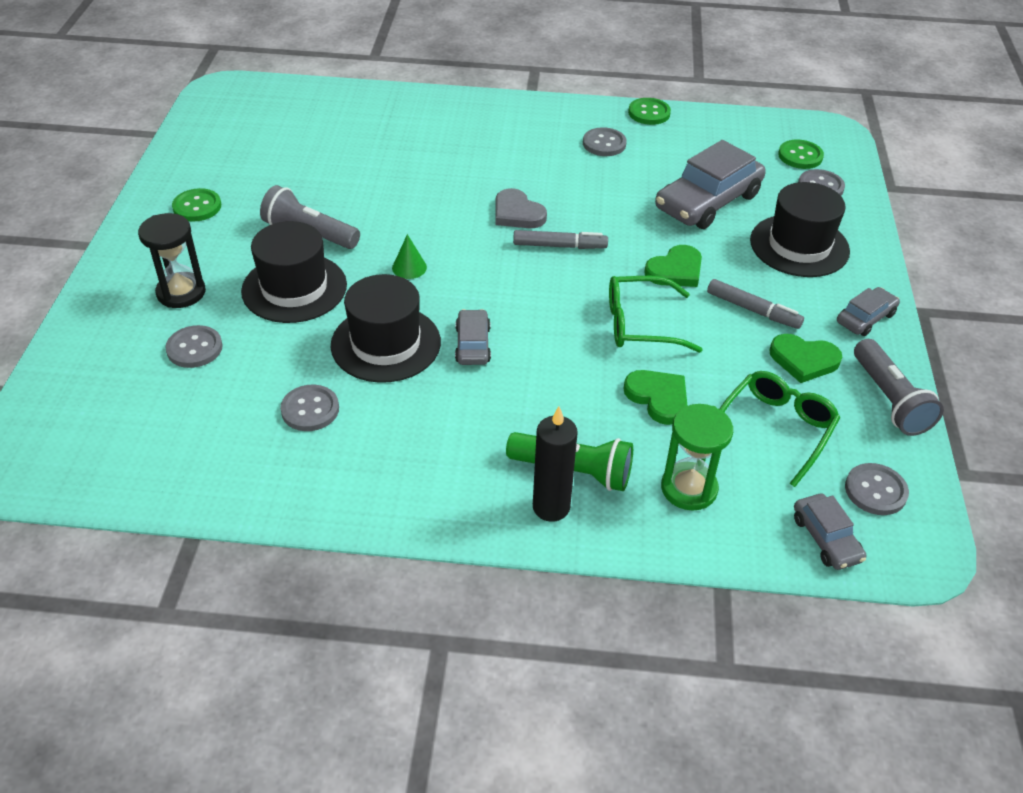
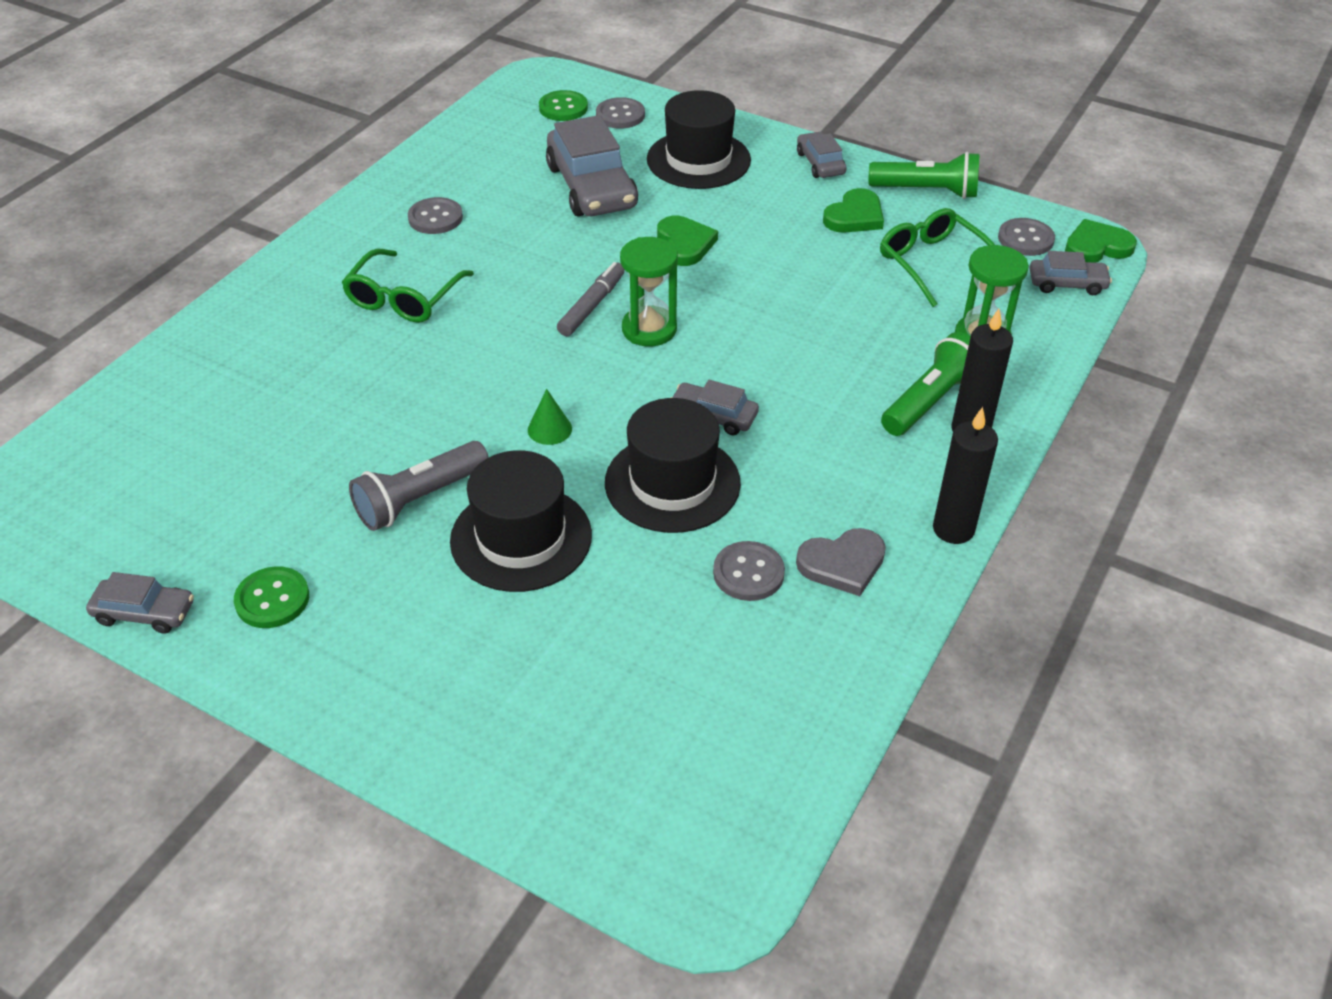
camera: 65 degrees left, 0 degrees up
black hourglass [138,213,206,308] -> none
grey button [165,325,223,368] -> none
grey heart [495,188,547,228] -> grey heart moved to [796,528,886,596]
green glasses [609,276,703,353] -> green glasses moved to [341,249,474,323]
green heart [623,370,687,425] -> green heart moved to [1065,219,1137,263]
green button [628,98,671,125] -> none
grey marker [707,279,804,329] -> none
grey flashlight [854,339,944,436] -> green flashlight [868,152,979,199]
none -> grey car [86,572,194,634]
none -> green hourglass [620,237,678,346]
none -> black candle [933,407,998,544]

